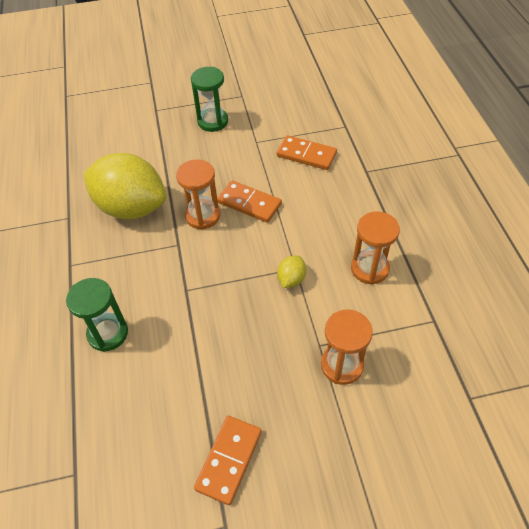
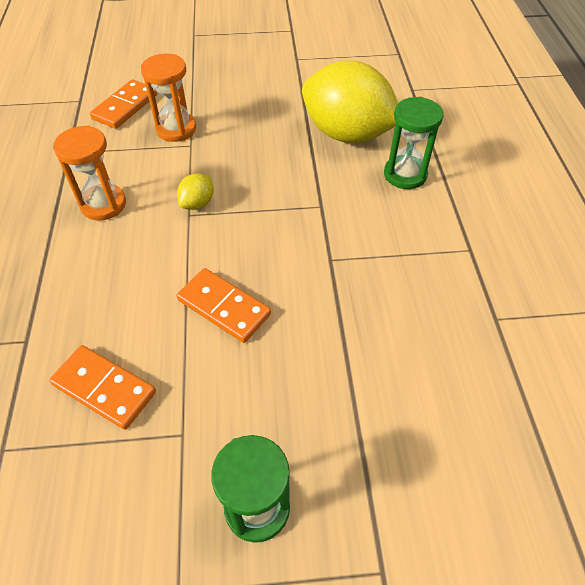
camera: 175 degrees left, 0 degrees up
yellow lemon [83,153,166,220] -> yellow lemon moved to [302,60,398,143]
orange hourglass [176,159,220,230] -> none
orange domino [194,416,262,505] -> orange domino moved to [90,80,157,129]

